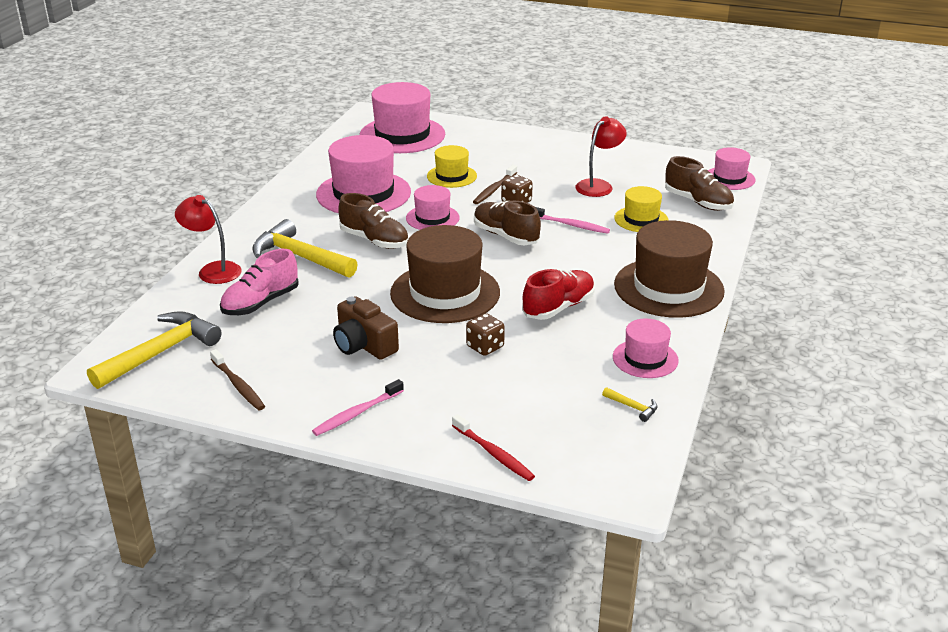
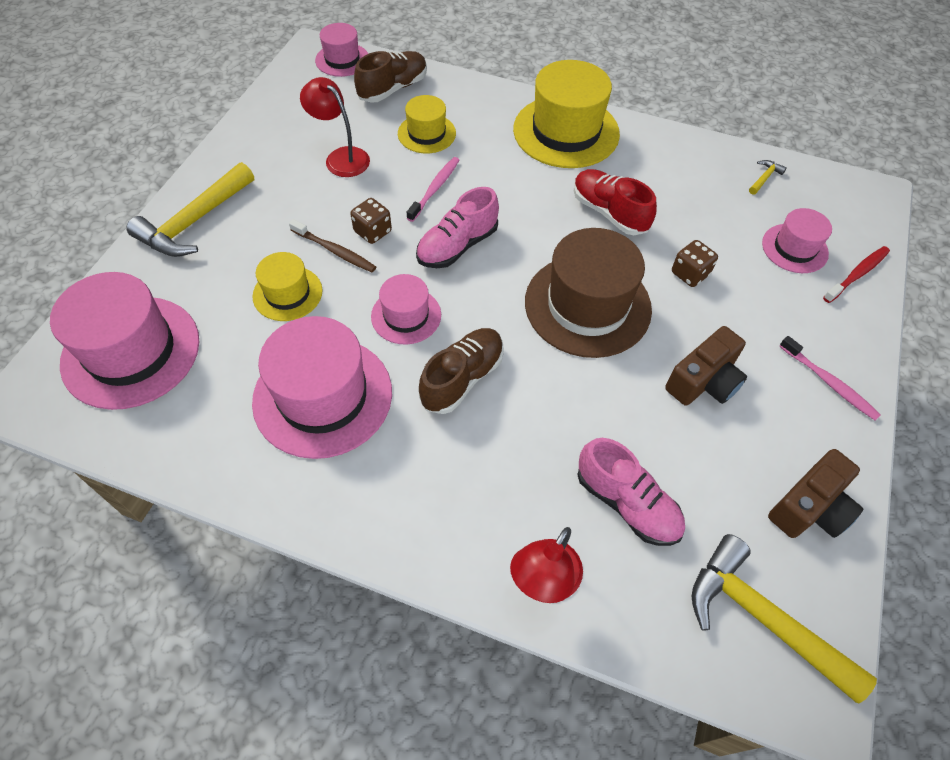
camera: 90 degrees left, 25 degrees up
brown toothbrush [210,349,265,410] -> brown camera [768,449,863,538]
yellow hammer [252,219,358,278] -> yellow hammer moved to [126,162,254,257]
brown shoe [474,201,541,245] -> pink shoe [416,187,499,268]
pink hat [613,318,679,378] -> pink hat moved to [762,208,832,273]
brown hat [614,220,725,318] -> yellow hat [513,60,620,168]

